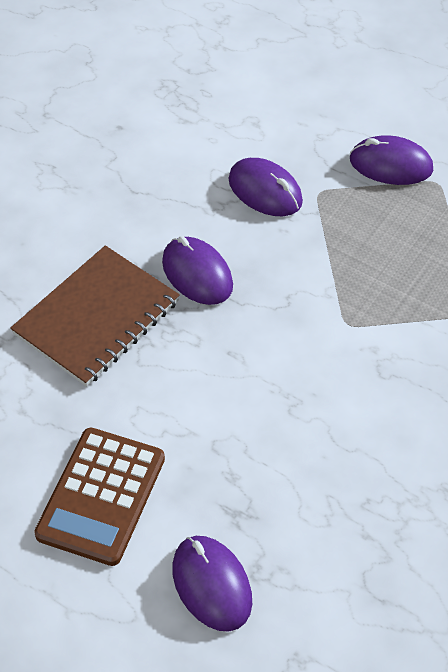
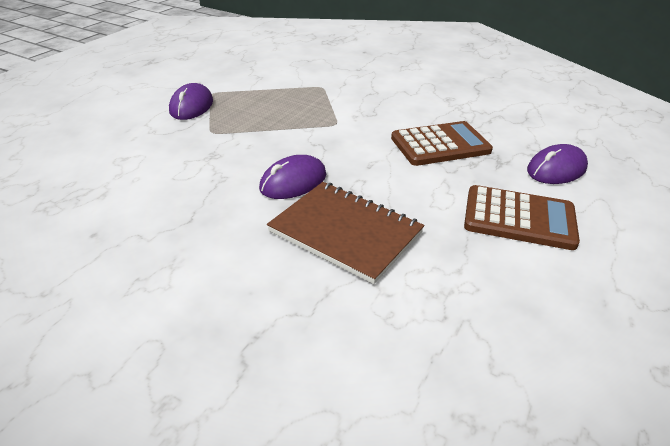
camera: 95 degrees left, 15 degrees down
purple mouse [228,158,303,216] -> none
none -> brown calculator [391,121,493,166]

